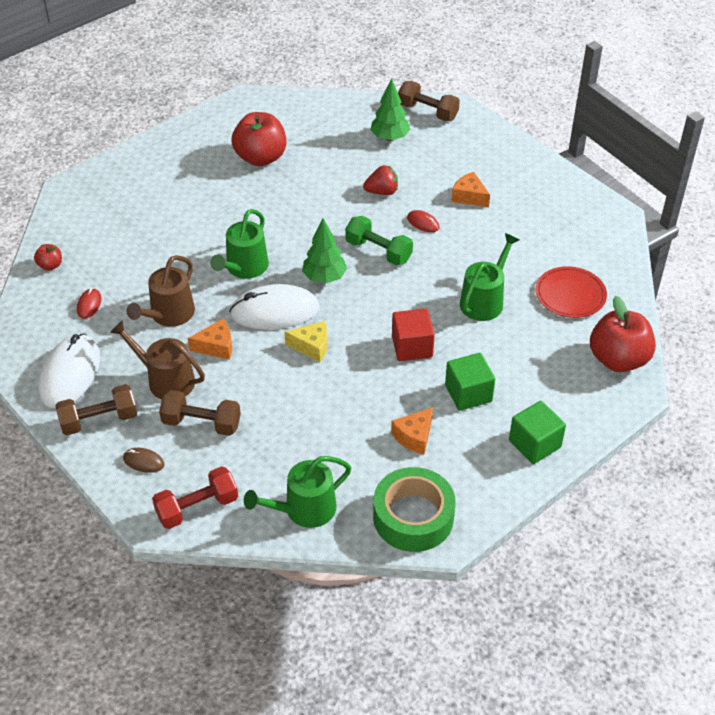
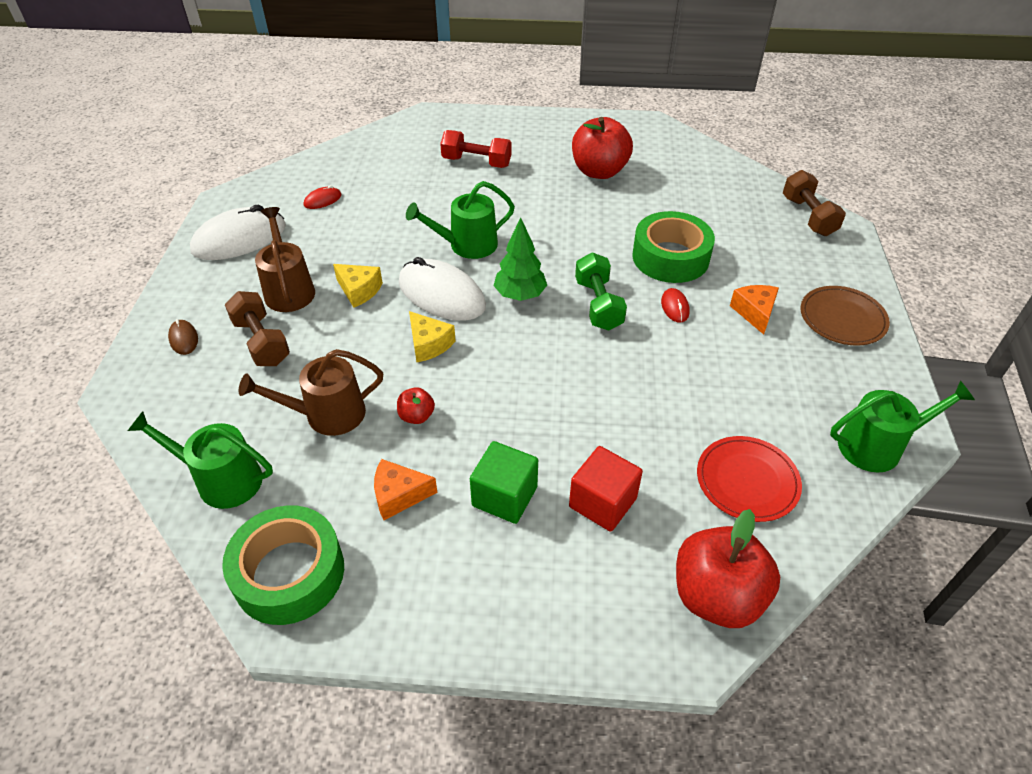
camera: 45 degrees right, 0 degrees up
red apple [34,244,62,271] -> red apple moved to [397,387,435,424]
brown dumbbell [55,384,137,435] -> none
brown watering can [127,255,195,327] -> brown watering can moved to [239,349,383,436]
red dumbbell [152,466,238,529] -> red dumbbell moved to [440,130,512,168]
orange cheese [188,319,232,360] -> yellow cheese [333,264,383,308]
red strawberry [363,165,398,195] -> green tape [632,211,715,283]
green tree [371,78,410,141] -> none
red cube [392,308,435,361] -> red cube moved to [569,446,643,532]
green watering can [460,233,519,321] -> green watering can moved to [830,381,975,473]
green cube [509,401,566,464] -> none
none -> brown plate [801,286,890,346]

